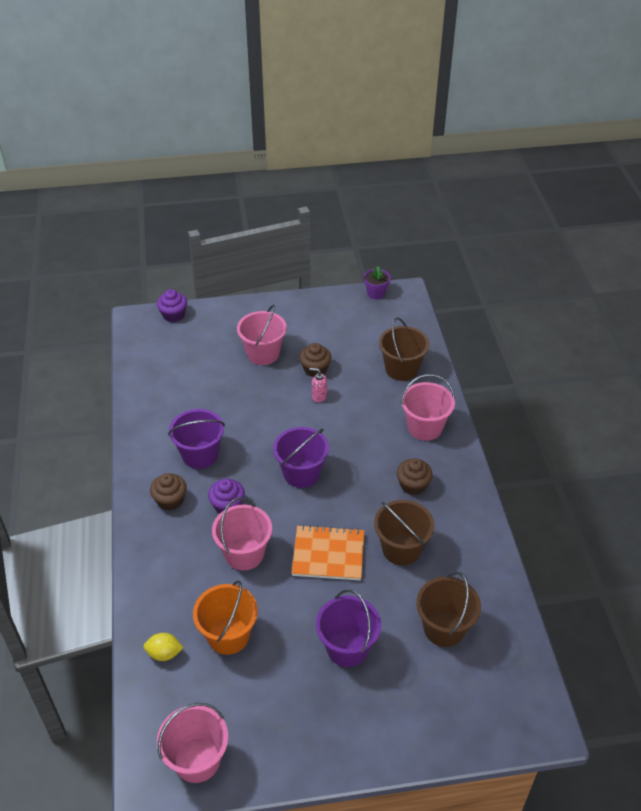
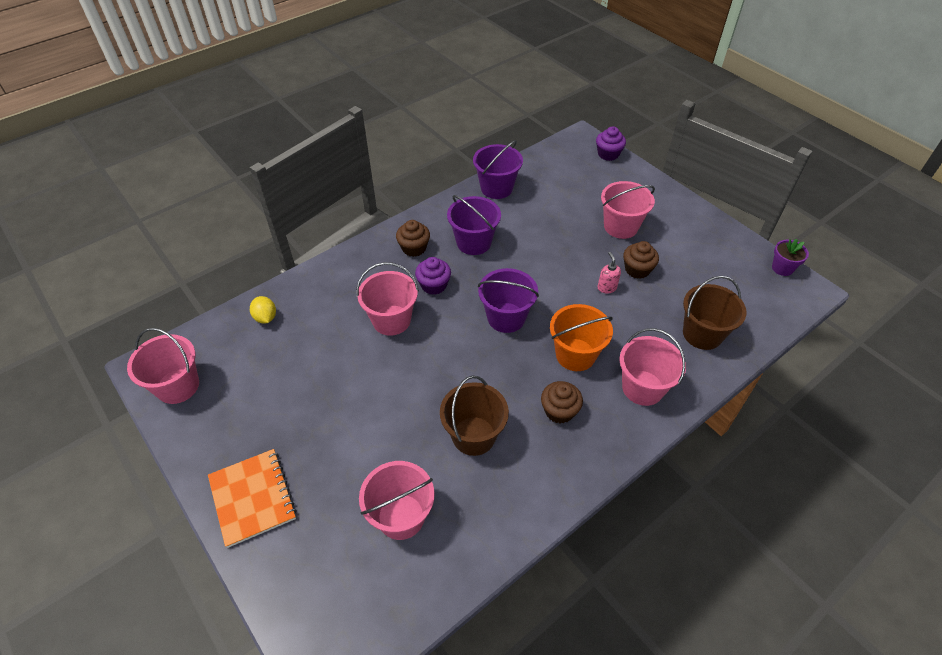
camera: 60 degrees right, 5 degrees up
orange bucket [193,580,258,655] -> orange bucket moved to [550,304,613,371]
orange notebook [291,525,364,581] -> orange notebook moved to [208,449,297,548]
purple bucket [316,589,381,667] -> purple bucket moved to [473,140,523,199]
brown bucket [416,572,481,647] -> pink bucket [359,461,435,540]

